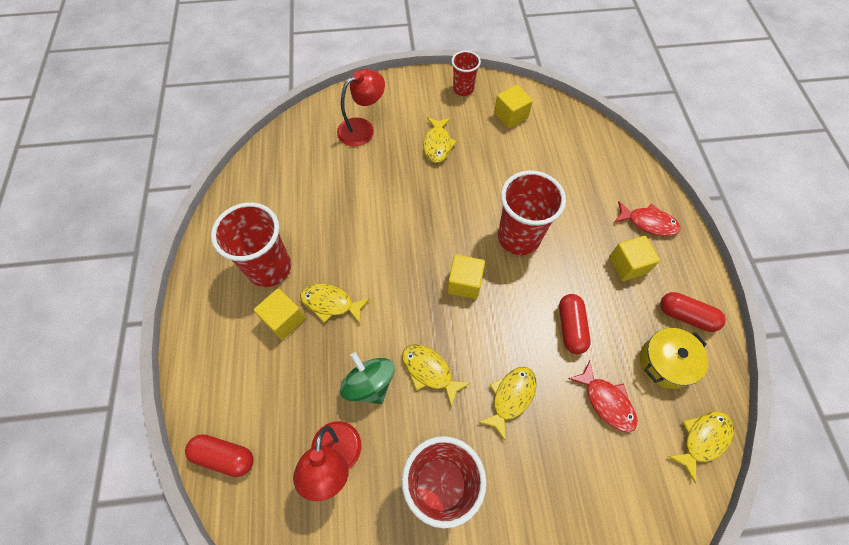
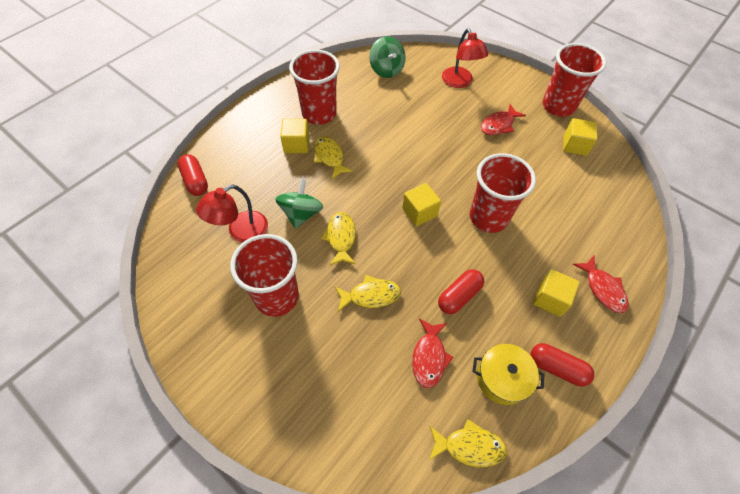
camera: 45 degrees right, 5 degrees down
red lamp [337,69,385,146] -> red lamp turned 60 degrees clockwise [442,29,488,88]
yellow fish [423,117,457,163] -> red fish [481,104,526,135]
red cup [452,51,481,96] -> red cup [542,43,606,117], size x1.75
red capsule [660,292,726,332] -> red capsule turned 45 degrees counterclockwise [530,343,594,386]
none -> green spinning top [369,37,406,78]

